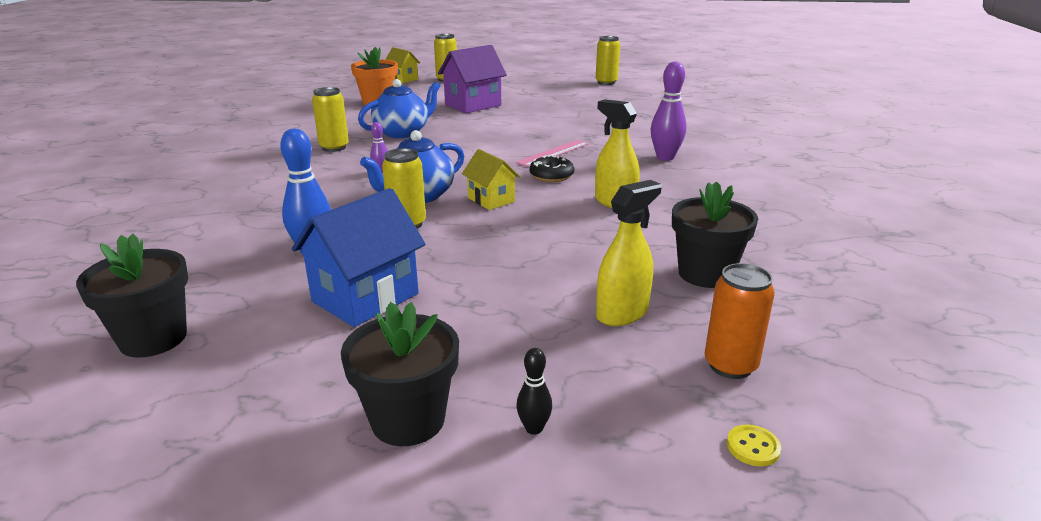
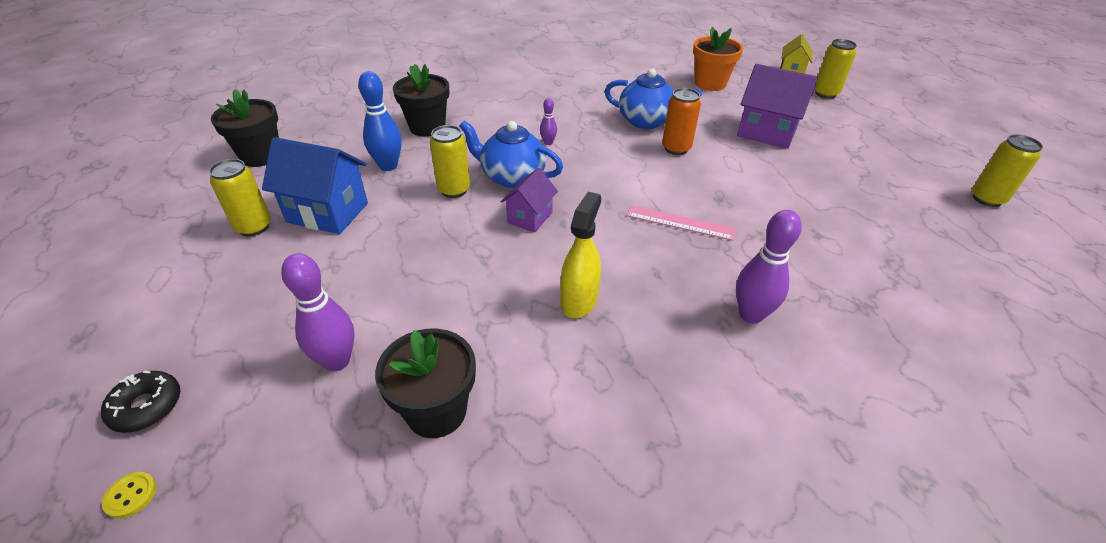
camera: 65 degrees right, 15 degrees up
yellow can [312,87,349,152] -> yellow can moved to [209,159,271,236]
black flower pot [341,302,459,446] -> black flower pot moved to [393,64,450,137]
yellow house [462,149,520,210] -> purple house [501,168,558,233]
black bowling pin [516,348,552,435] -> none
black donut [529,155,575,182] -> black donut moved to [101,371,180,433]
yellow spray bottle [596,180,661,326] -> purple bowling pin [281,253,355,371]
orange can [705,263,775,379] -> orange can moved to [662,88,701,155]

